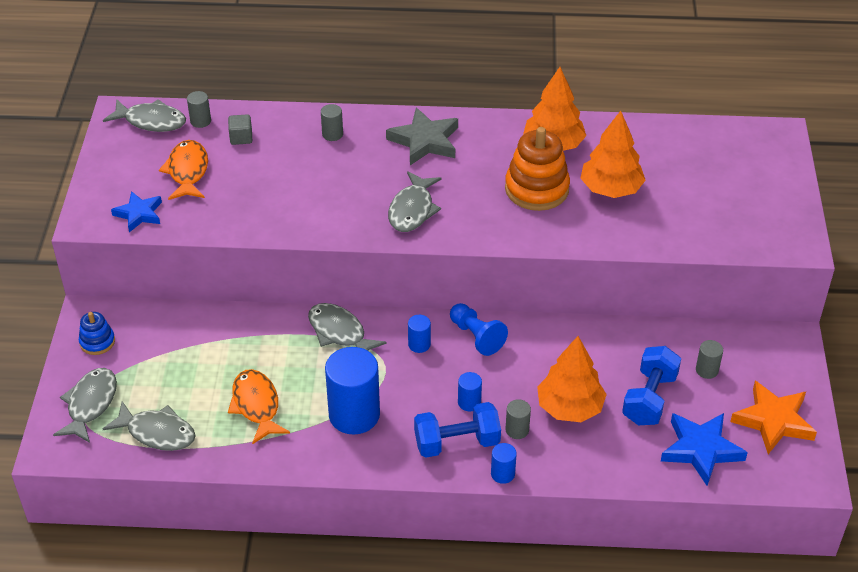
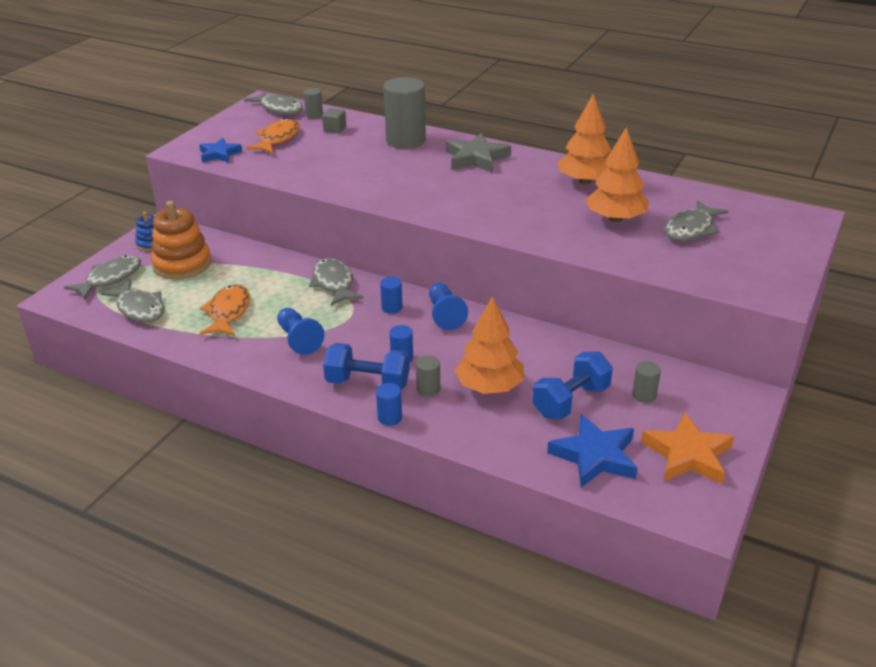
camera: 25 degrees right, 10 degrees down
grey cylinder [321,104,343,141] -> grey cylinder [384,77,426,149], size x2.19
blue cylinder [325,347,380,435] -> blue pawn [277,308,325,355]
grey fish [388,171,442,232] -> grey fish moved to [665,200,728,241]
orange stacking toy [505,127,570,211] -> orange stacking toy moved to [151,201,211,279]

